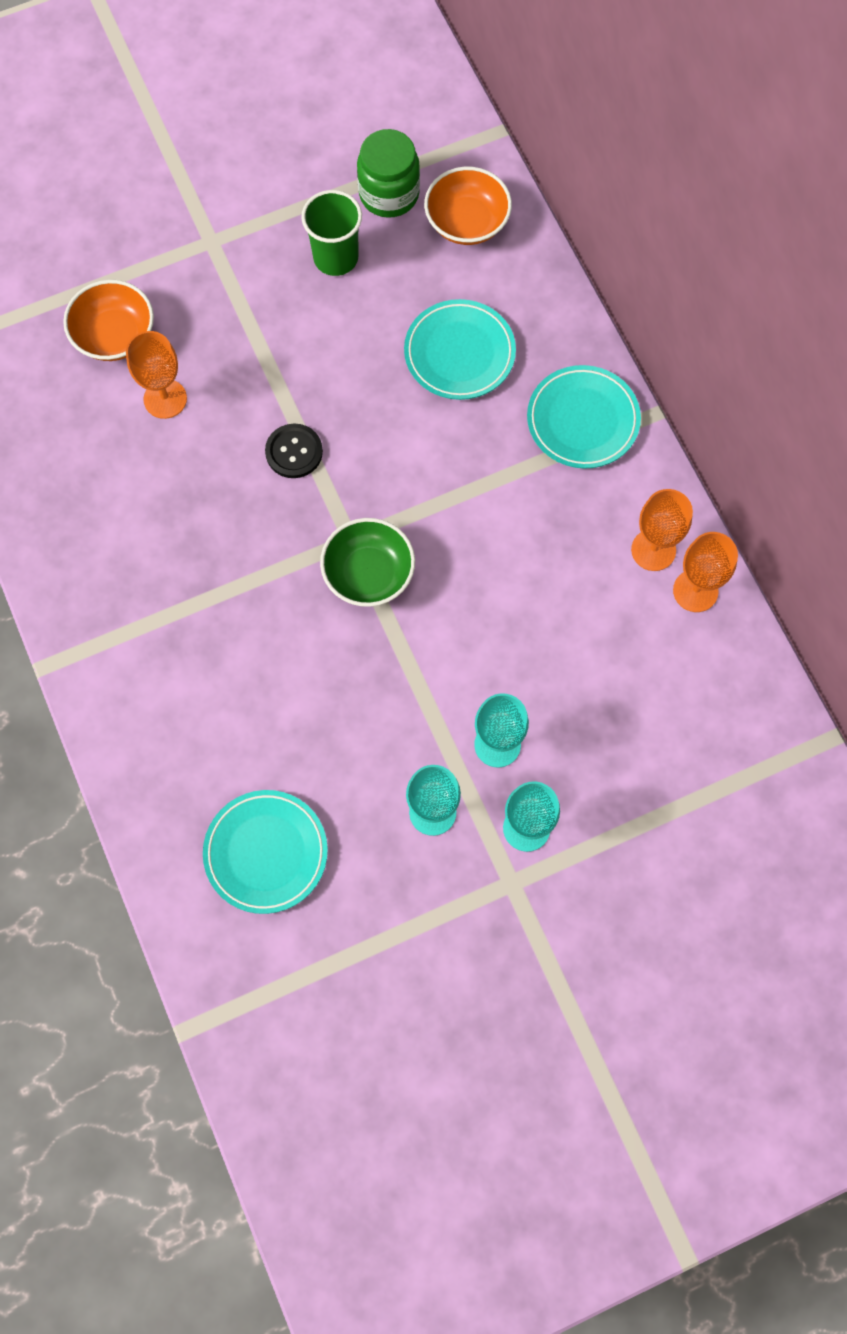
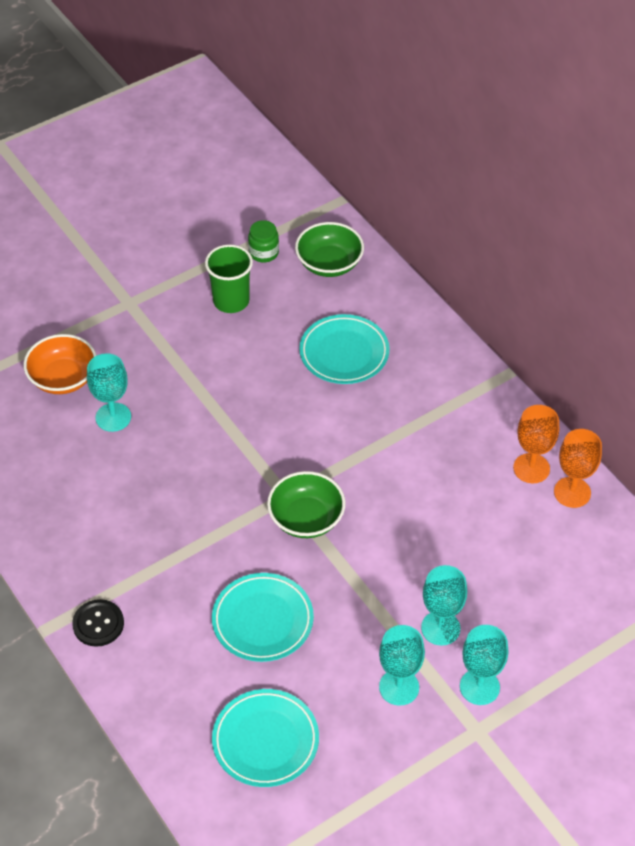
camera: 10 degrees left, 20 degrees down
orange goblet [126,331,187,419] -> turquoise goblet [87,353,131,432]
black button [265,424,323,478] -> black button moved to [72,599,124,647]
green jar [357,129,420,218] -> green jar [248,220,279,262], size x0.62
orange bowl [424,167,512,245] -> green bowl [295,222,364,277]
turquoise plate [527,365,641,468] -> turquoise plate moved to [212,573,314,662]

